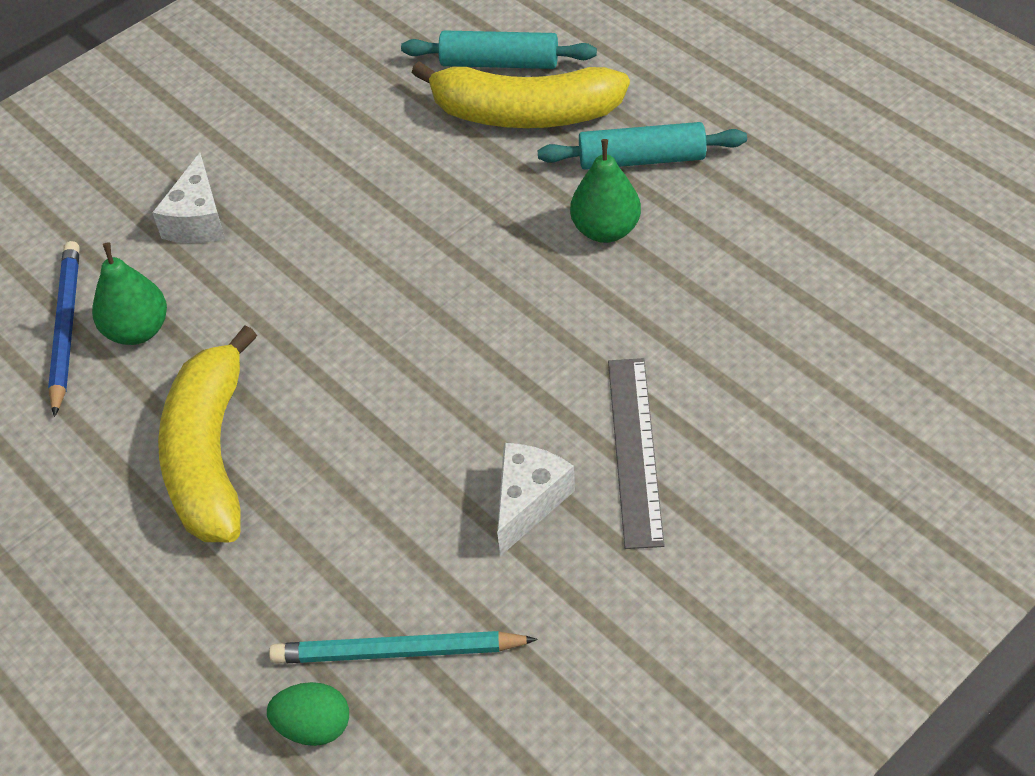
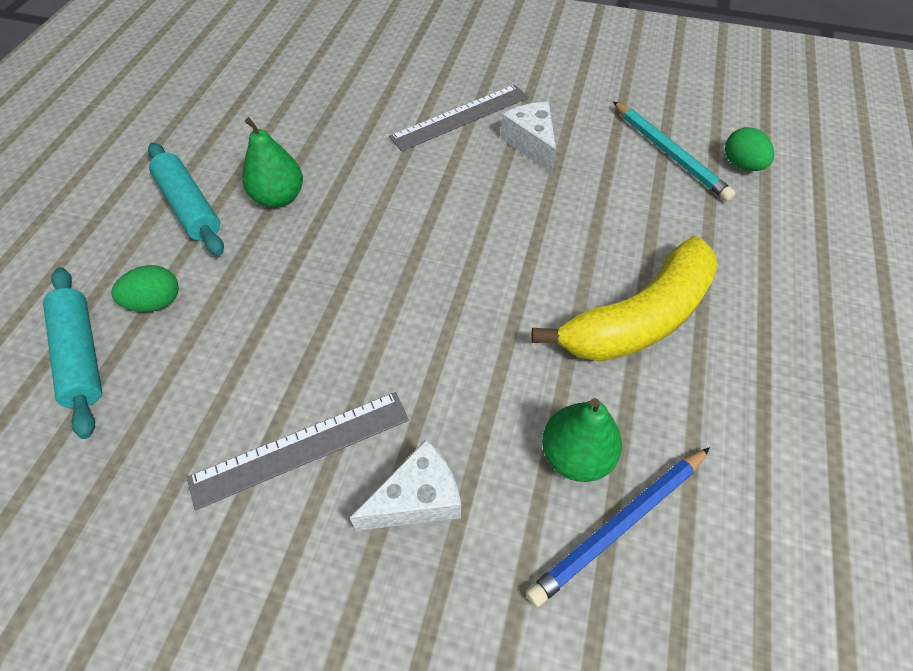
camera: 125 degrees left, 5 degrees up
yellow banana [411,61,630,128] -> green egg [111,265,179,312]
white cheese [497,443,575,556] -> white cheese turned 75 degrees clockwise [501,102,556,173]
none -> grey ruler [187,392,409,510]

